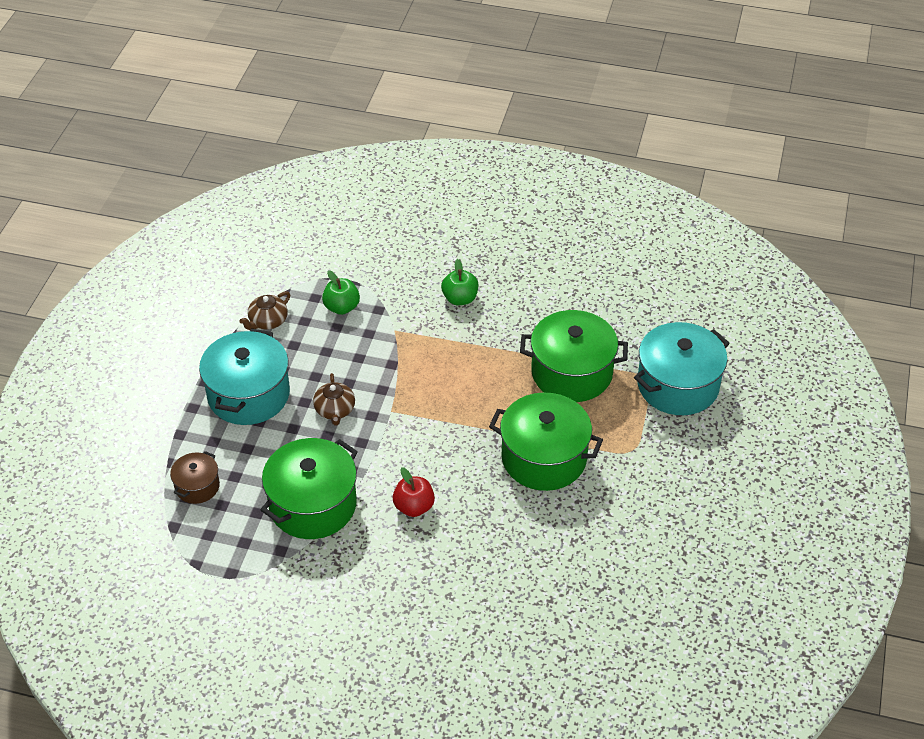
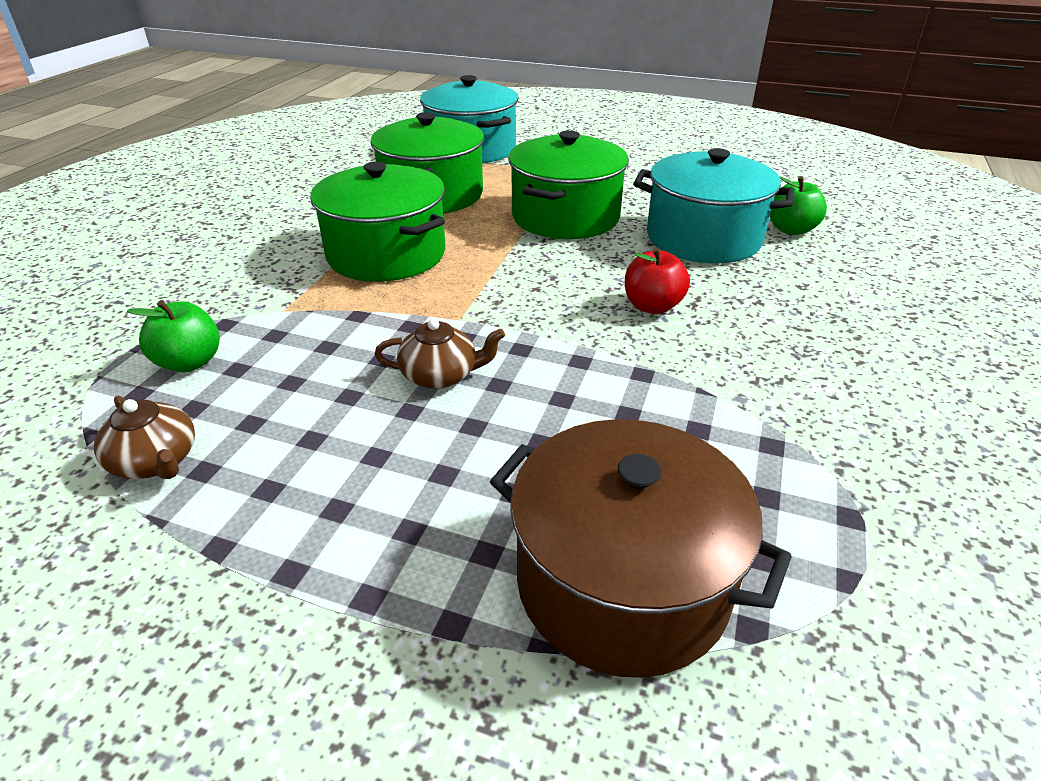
camera: 85 degrees left, 10 degrees down
brown pot [170,451,220,504] -> brown pot [490,419,792,678], size x1.95
turquoise pot [199,328,290,425] -> turquoise pot moved to [633,148,794,263]
green pot [261,438,358,539] -> green pot moved to [310,162,446,282]
green apple [441,259,478,305] -> green apple moved to [770,176,827,235]

